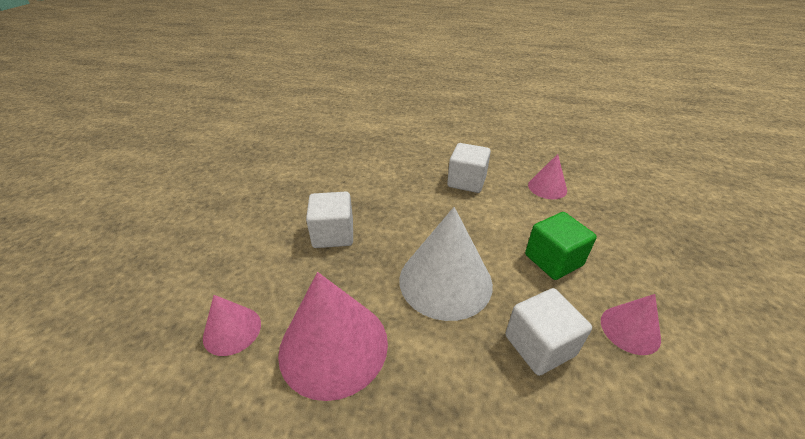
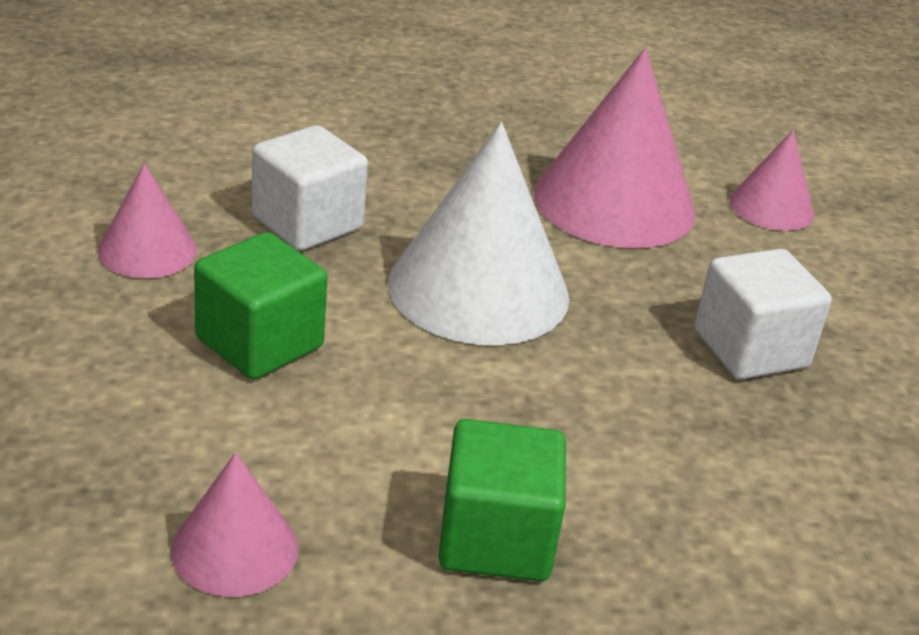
camera: 160 degrees right, 5 degrees down
white cube [447,143,491,193] -> green cube [438,419,566,581]

